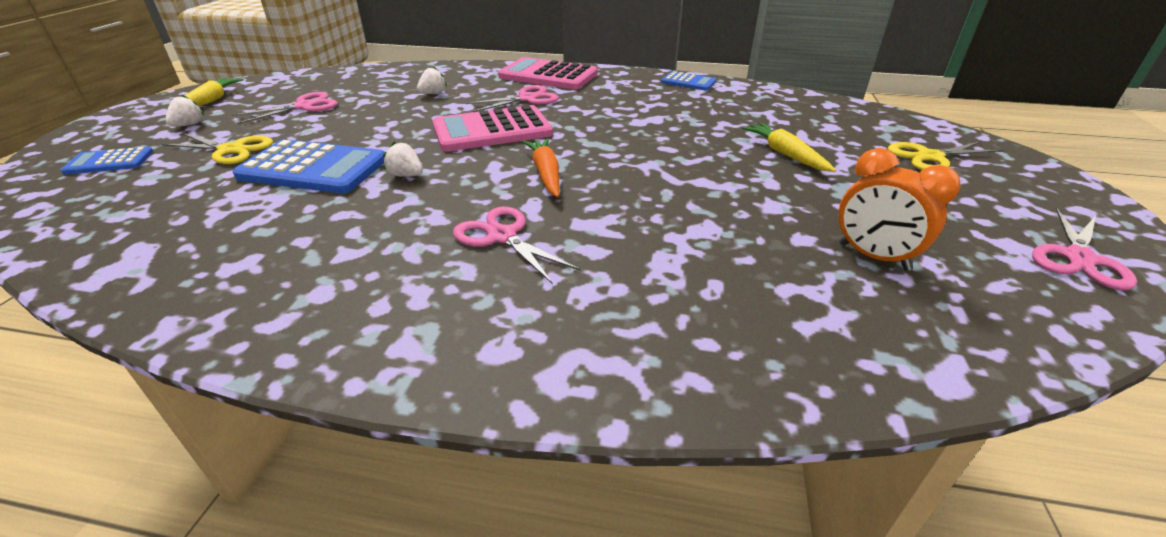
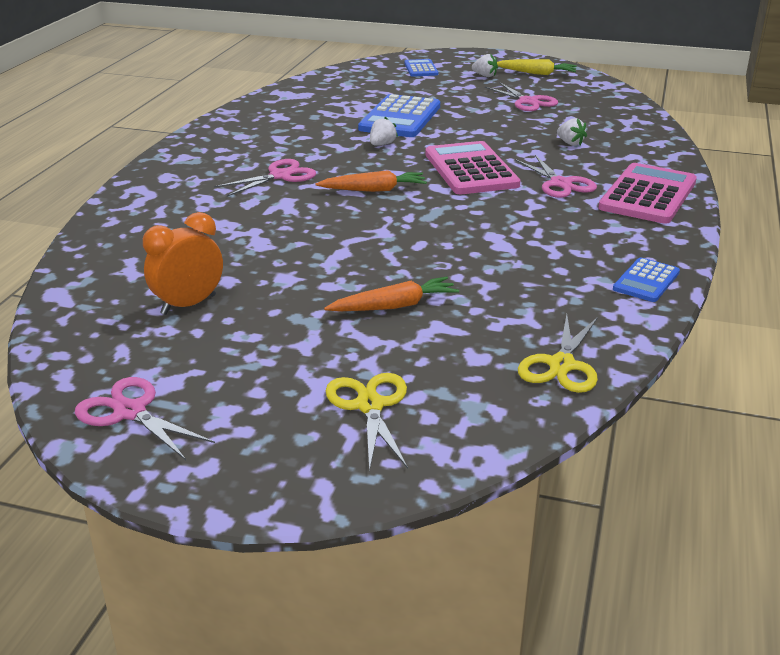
camera: 95 degrees right, 5 degrees down
yellow scissors [162,133,273,164] -> yellow scissors moved to [518,314,598,393]
yellow carrot [741,123,836,172] -> orange carrot [324,277,459,312]

